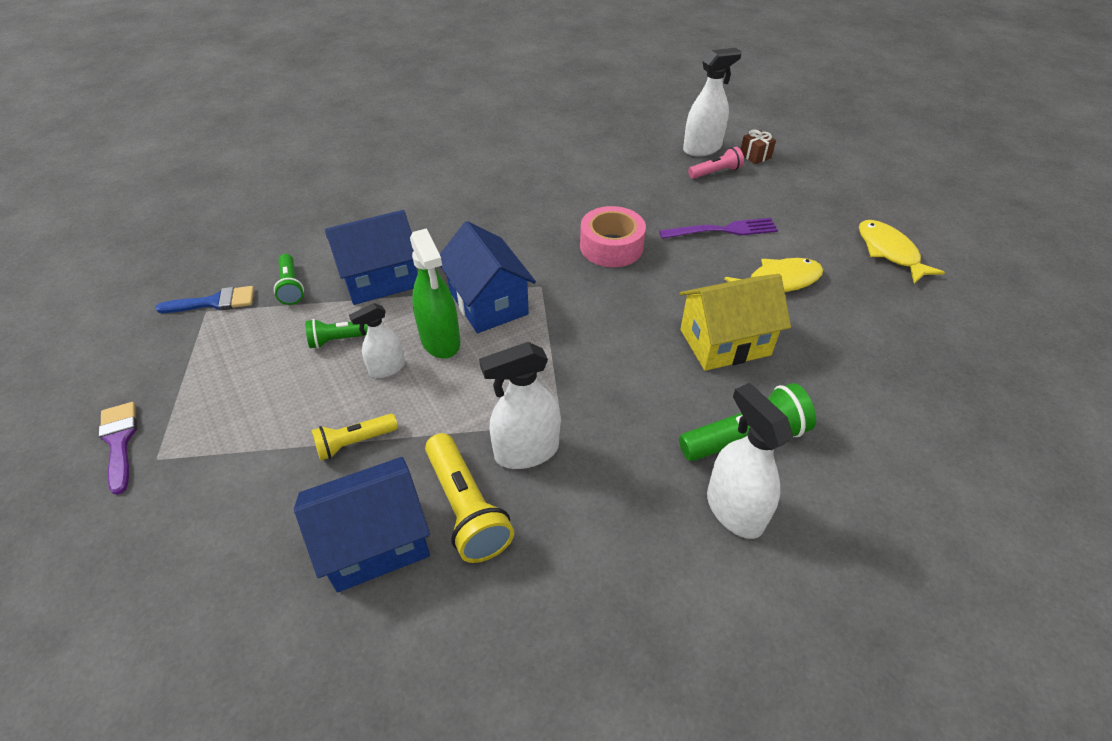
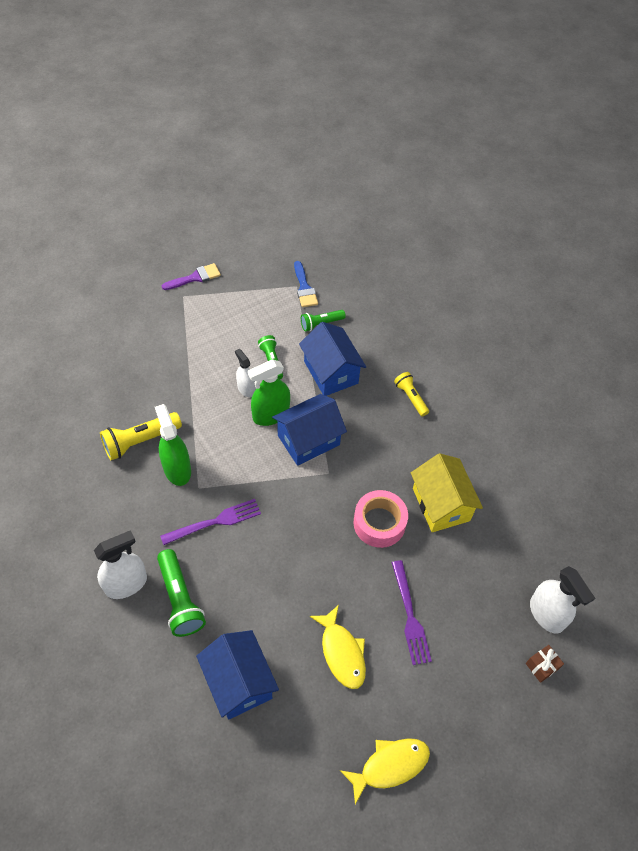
camera: 85 degrees right, 10 degrees up
blue house [294,457,430,592] -> blue house moved to [196,630,279,720]
yellow flashlight [311,414,398,461] -> yellow flashlight moved to [394,372,429,417]
white spray bottle [479,342,561,469] -> green spray bottle [155,404,191,486]
yellow house [680,274,791,371] -> yellow house moved to [411,453,483,532]
pink flashlight [688,147,744,179] -> none
none -> purple fork [160,499,261,545]

